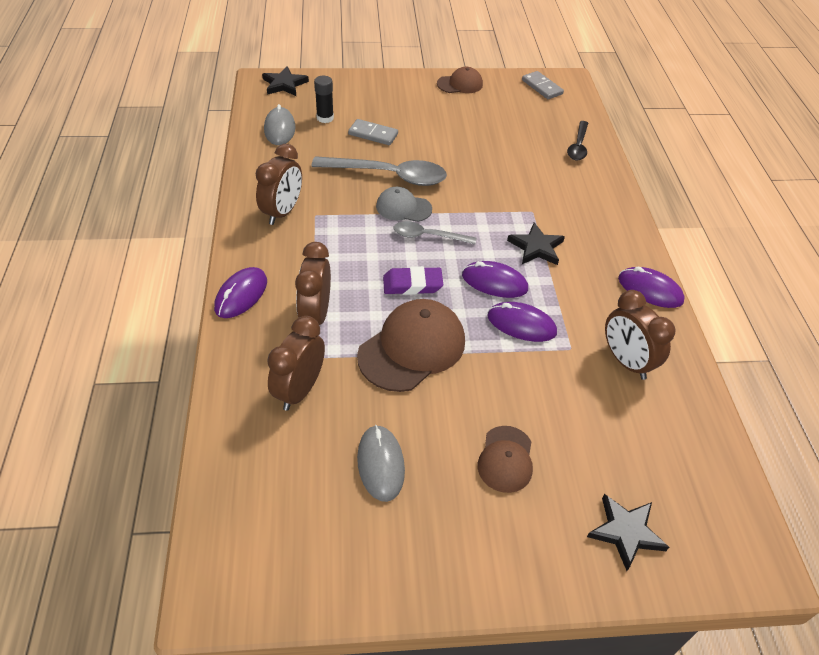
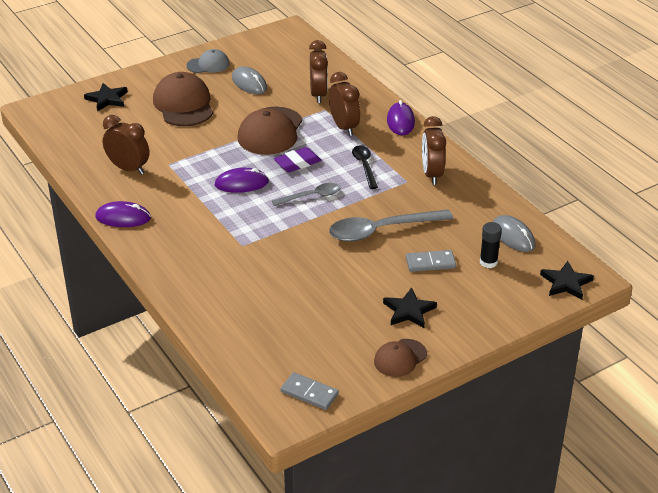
camera: 155 degrees right, 10 degrees down
grey cap [376,187,432,222] -> grey cap moved to [187,49,230,73]
brown cap [478,426,533,493] -> brown cap [153,72,213,126], size x1.76
purple mouse [487,302,557,342] -> none
black star [507,222,565,265] -> black star moved to [383,287,437,328]
black spoon [567,121,588,161] -> black spoon moved to [352,146,378,189]

